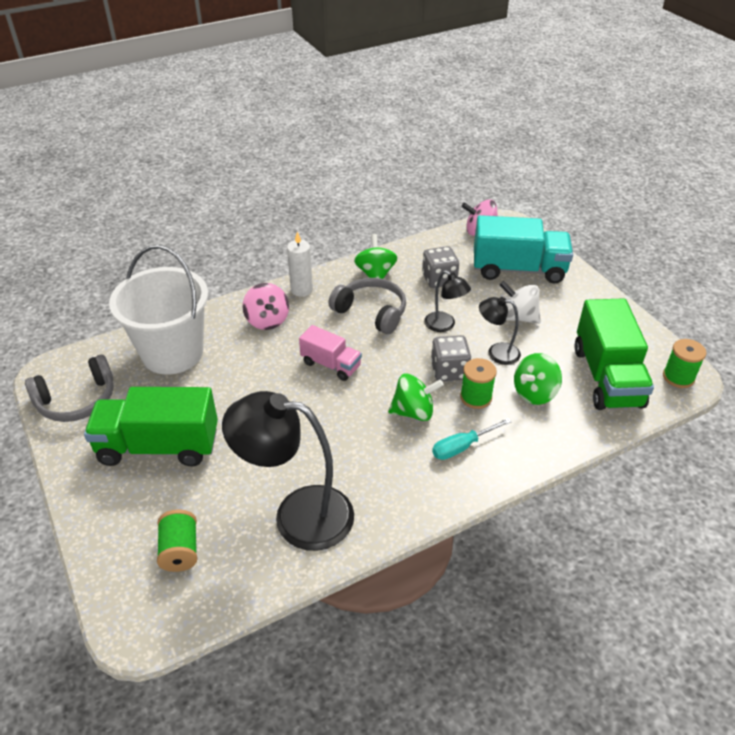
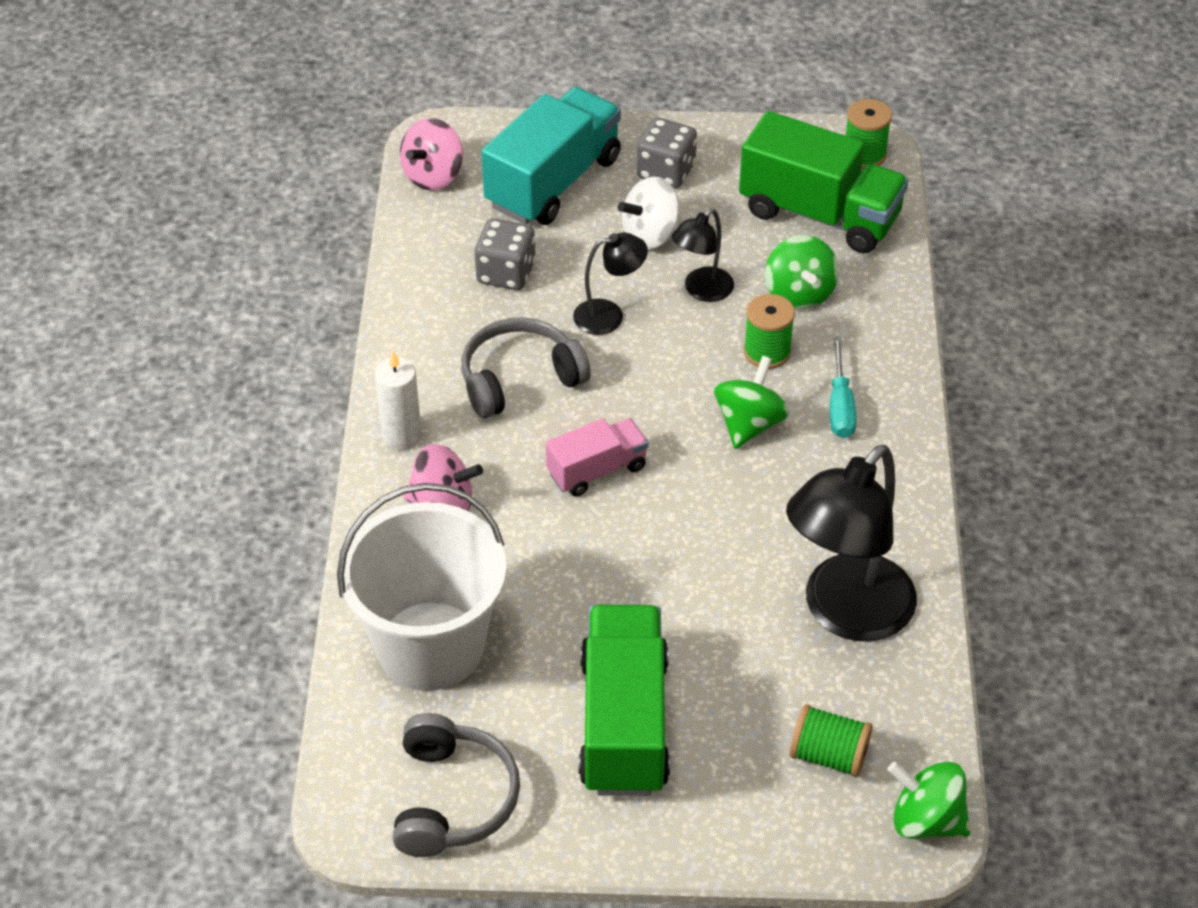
camera: 60 degrees left, 5 degrees up
green truck [84,387,218,467] -> green truck turned 150 degrees clockwise [579,605,670,796]
green spinning top [354,234,398,279] -> green spinning top moved to [888,761,970,839]
grey dice [431,335,471,381] -> grey dice moved to [637,118,697,188]

